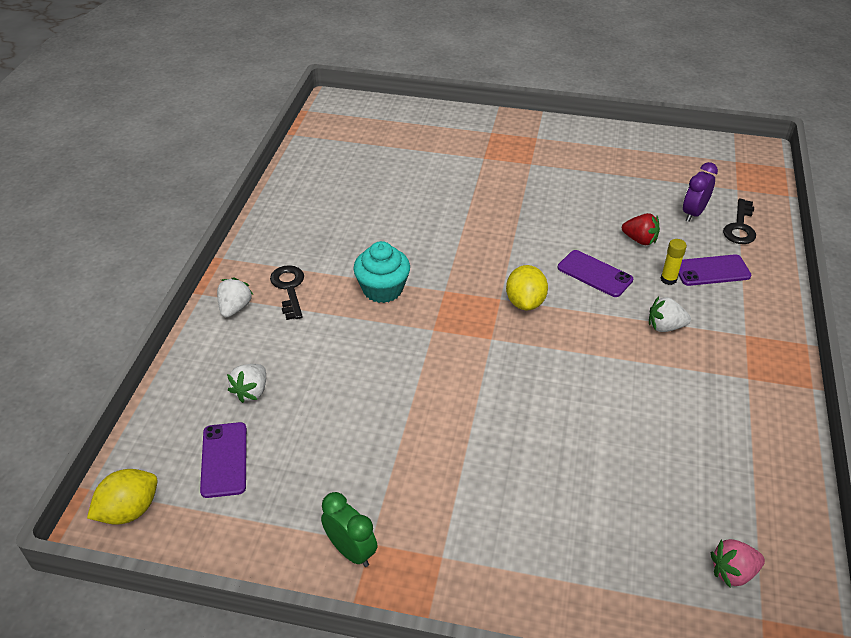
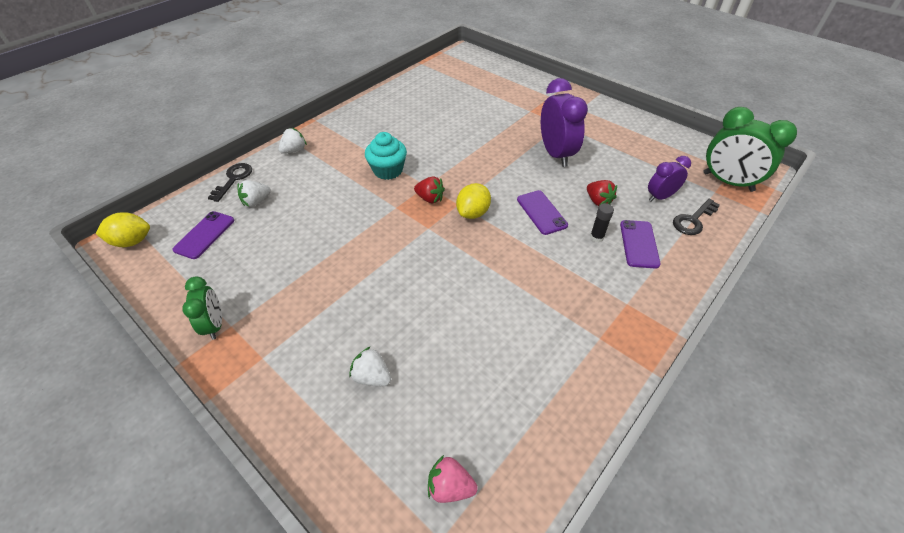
camera: 30 degrees right, 5 degrees up
black key [270,265,304,320] -> black key moved to [208,163,252,202]
white strawberry [649,296,691,332] -> white strawberry moved to [349,346,391,386]
yellow glue stick [660,239,687,285] -> black glue stick [590,203,614,242]
purple phone [678,254,751,286] -> purple phone turned 75 degrees clockwise [620,220,661,269]
none -> red strawberry [414,176,445,203]
none -> purple clock [541,78,588,167]
none -> green clock [704,107,797,192]

